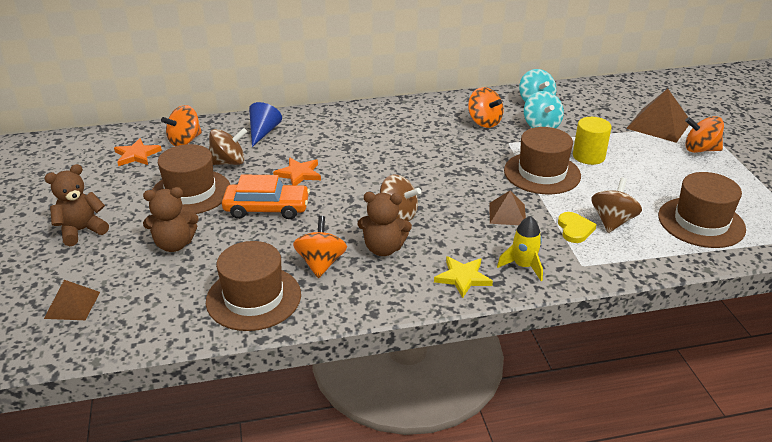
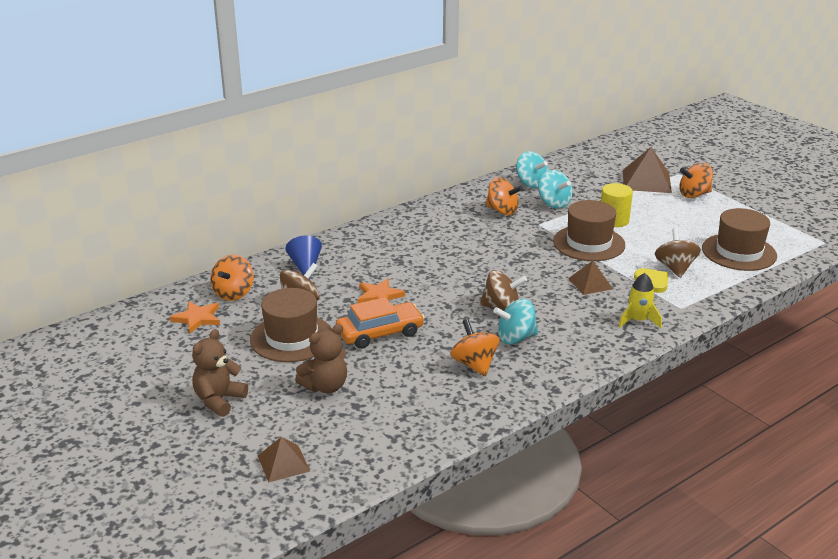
camera: 25 degrees left, 5 degrees down
brown hat [206,241,301,331] -> none
brown teddy bear [358,192,412,256] -> turquoise spinning top [493,299,538,345]
yellow star [434,256,493,298] -> none

